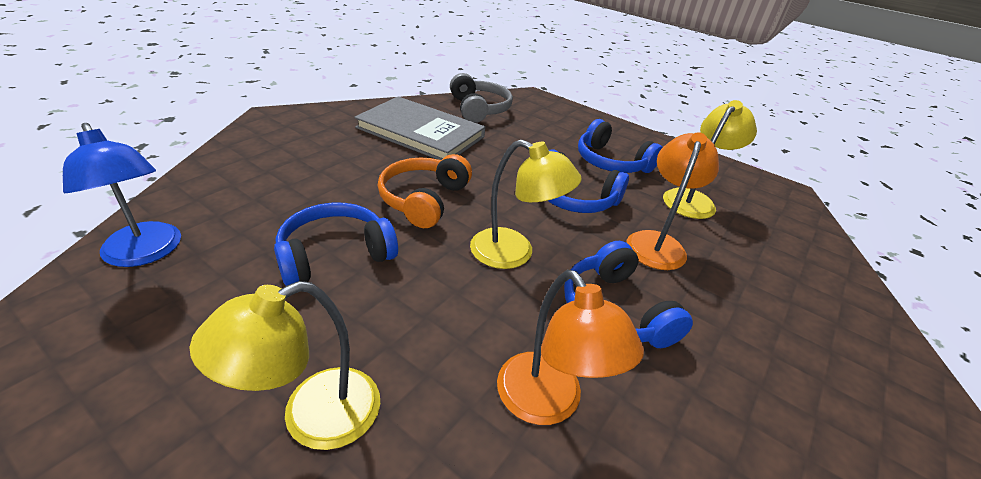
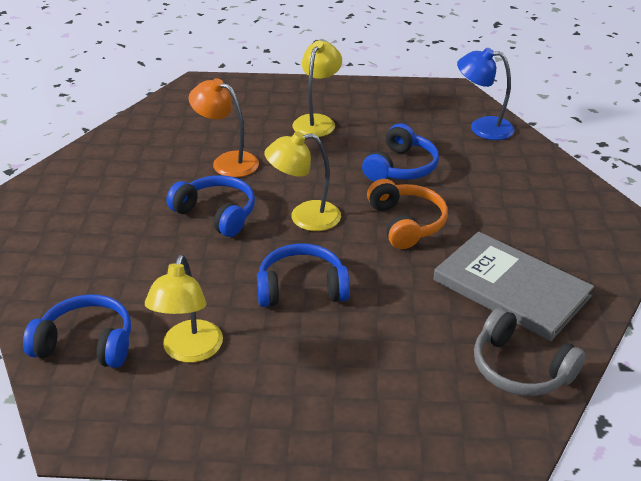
camera: 150 degrees right, 0 degrees up
grey book [354,96,485,160] -> grey book turned 45 degrees clockwise [433,232,594,341]
blue headphones [578,119,663,173] -> blue headphones moved to [23,294,131,368]
orange lamp [626,132,719,270] -> none

